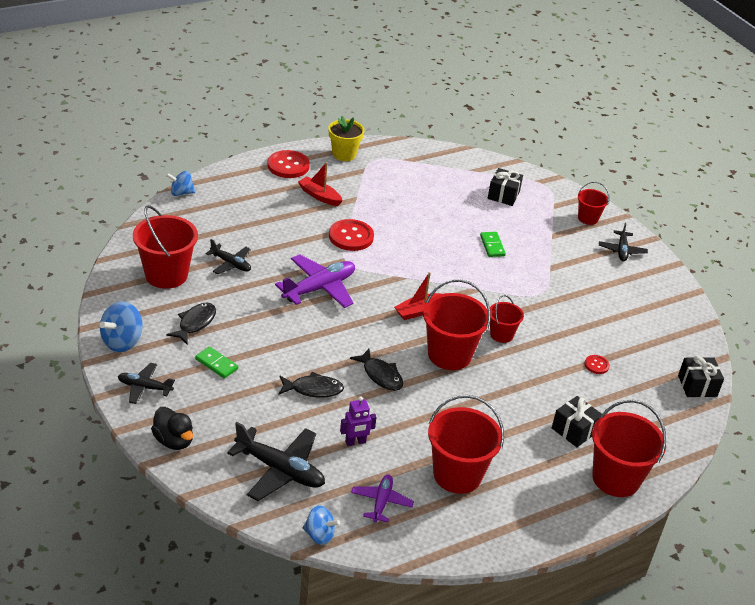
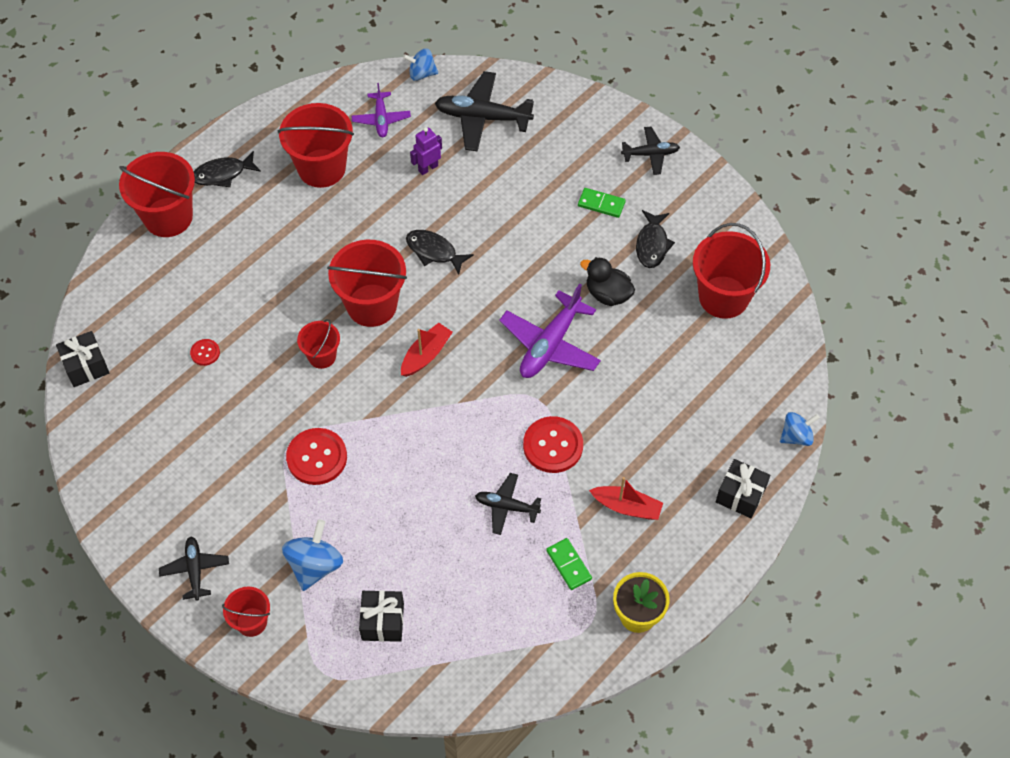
camera: 165 degrees right, 20 degrees up
blue spinning top [100,301,143,352] -> blue spinning top moved to [282,519,343,591]
black duck [151,407,193,450] -> black duck moved to [580,257,635,306]
black plane [206,239,251,274] -> black plane moved to [475,473,541,535]
red button [267,150,310,178] -> red button moved to [286,428,347,485]
black fish [278,372,344,398] -> black fish moved to [194,151,261,187]
green domino [480,232,506,257] -> green domino moved to [546,538,592,590]
black gift [552,396,602,447] -> black gift moved to [716,459,770,518]

